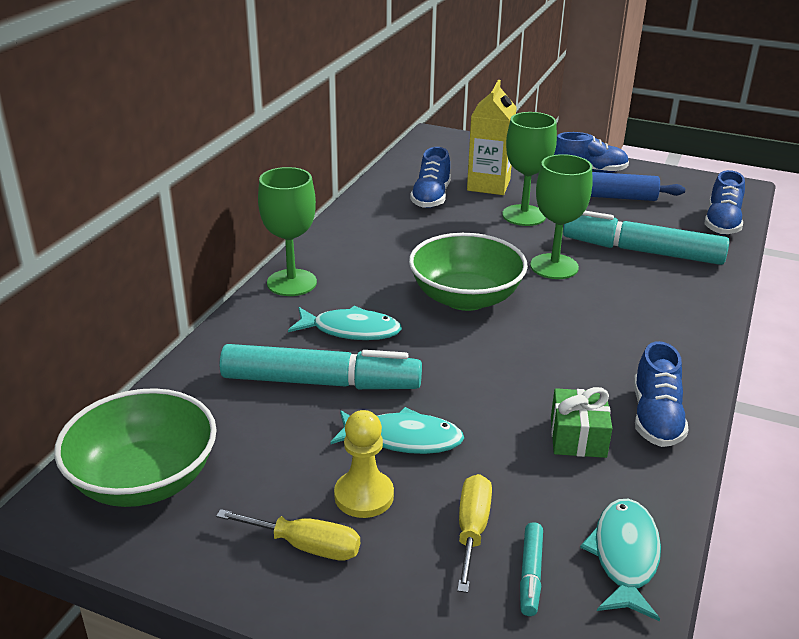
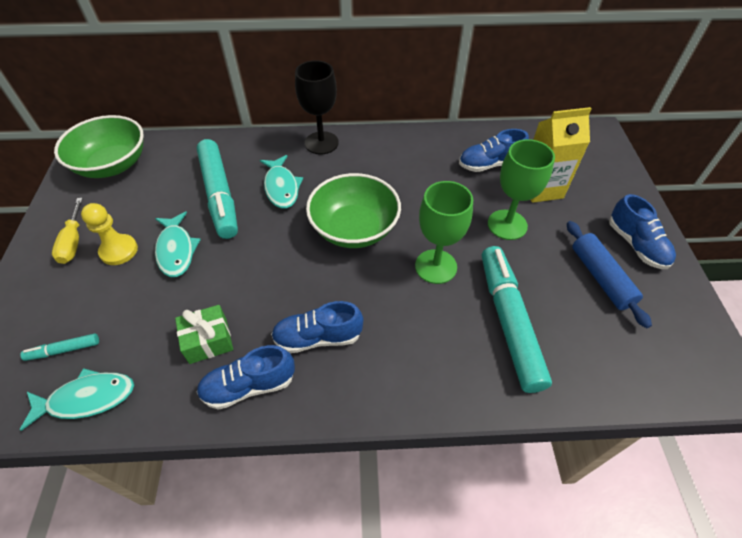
camera: 65 degrees right, 20 degrees up
green goblet [258,167,317,296] -> black goblet [295,60,339,154]
yellow screwdriver [457,474,492,593] -> none
blue shoe [704,170,745,235] -> blue shoe moved to [271,301,363,353]

